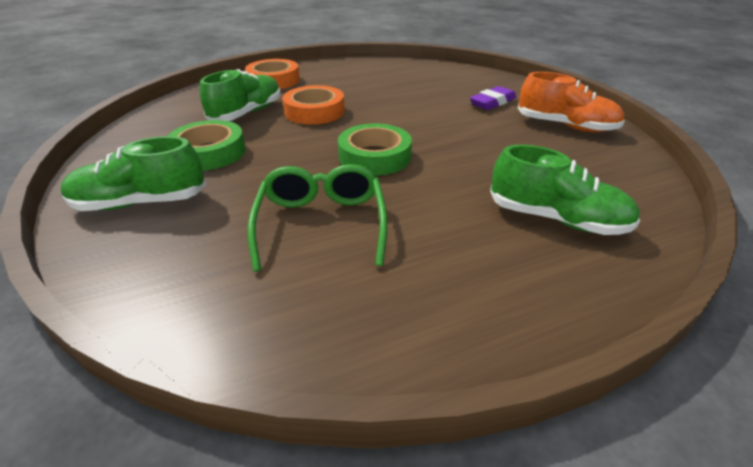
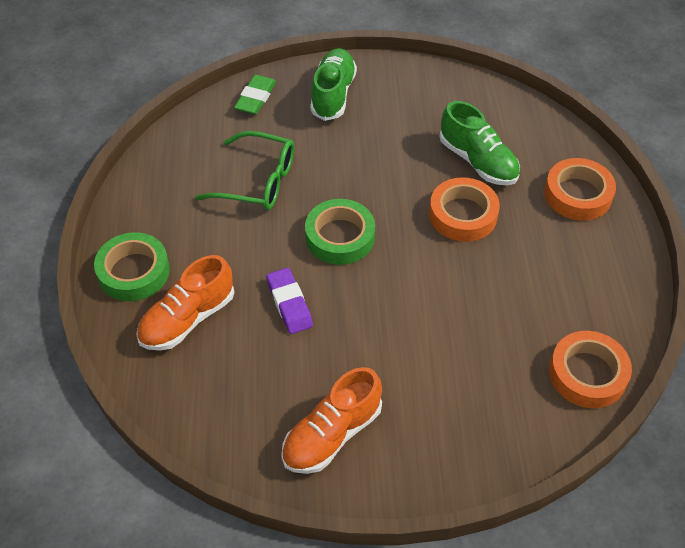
camera: 110 degrees right, 15 degrees up
green tape [168,120,246,171] -> green tape moved to [94,232,170,301]
purple eraser [470,86,516,110] -> purple eraser moved to [266,268,313,334]
green shoe [490,145,640,235] -> orange shoe [136,255,235,351]
none -> green eraser [234,75,276,115]
none -> orange tape [549,331,632,408]

